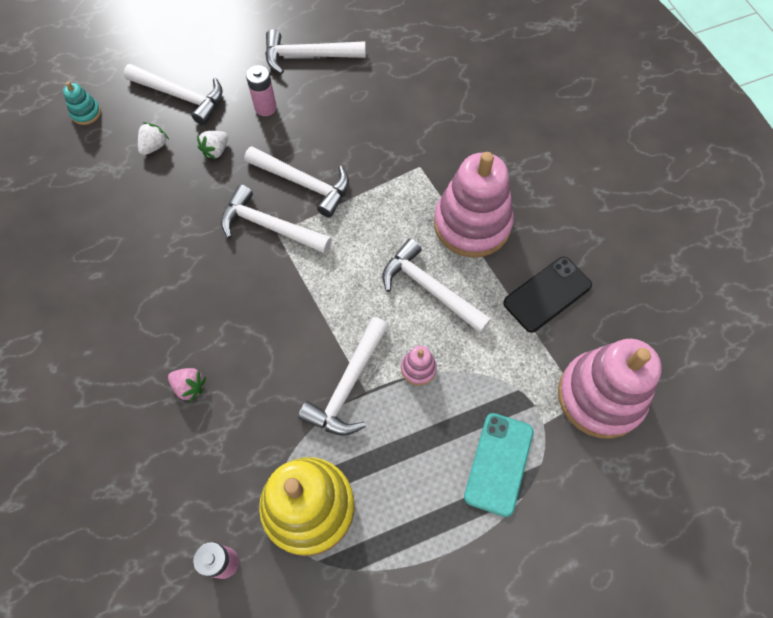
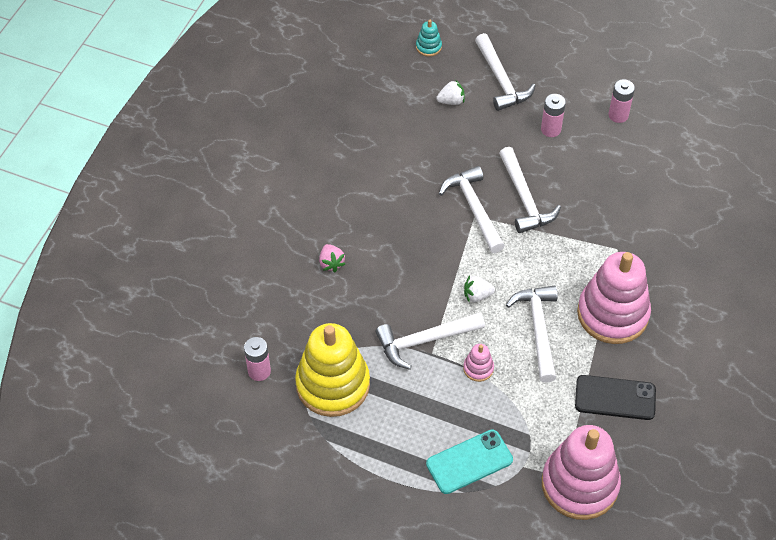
camera: 45 degrees right, 10 degrees down
white strawberry [197,131,228,159] -> white strawberry moved to [464,275,495,303]
white hammer [265,29,366,74] -> pink battery [608,79,635,123]

